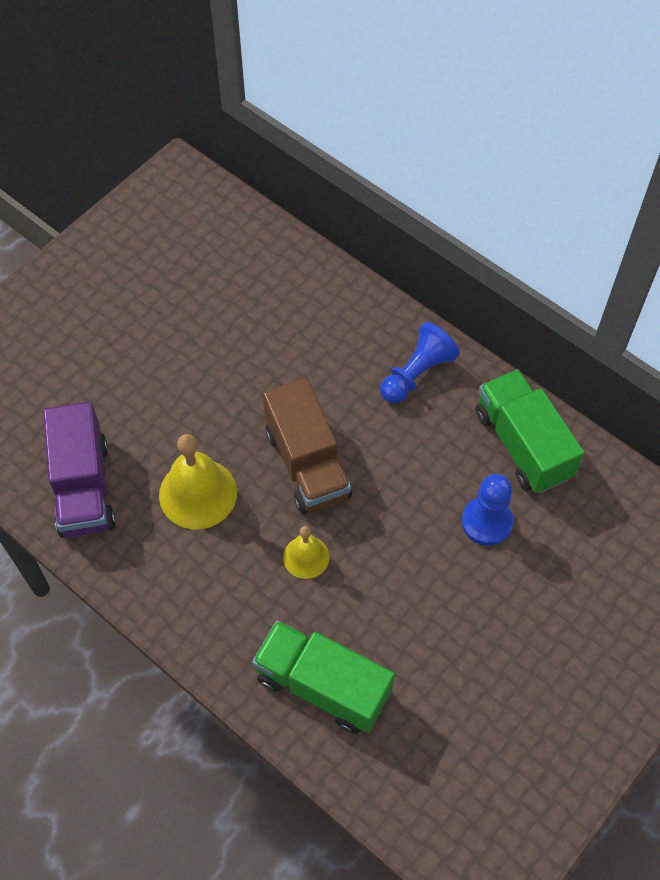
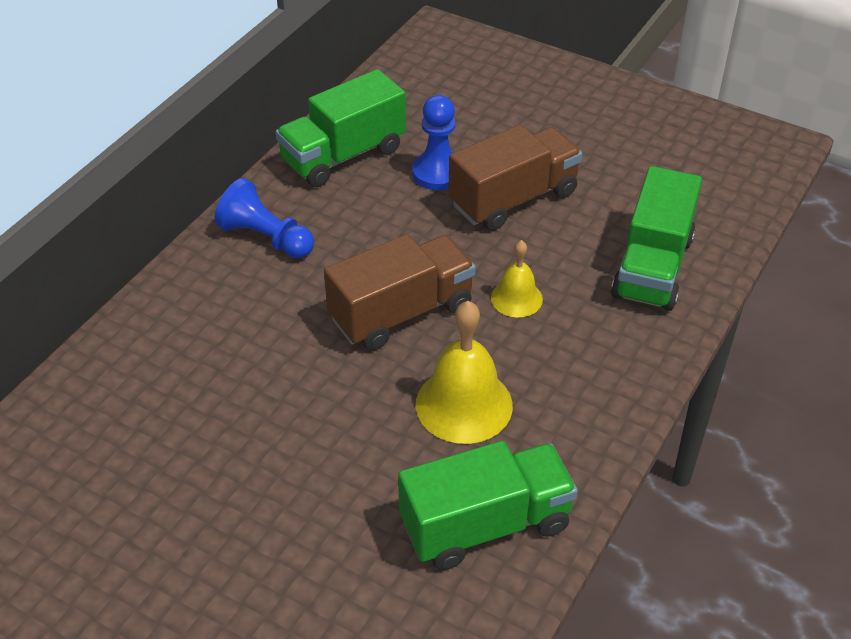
camera: 100 degrees left, 15 degrees down
purple truck [43,402,116,538] -> green truck [398,441,578,570]
none -> brown truck [448,125,582,231]

